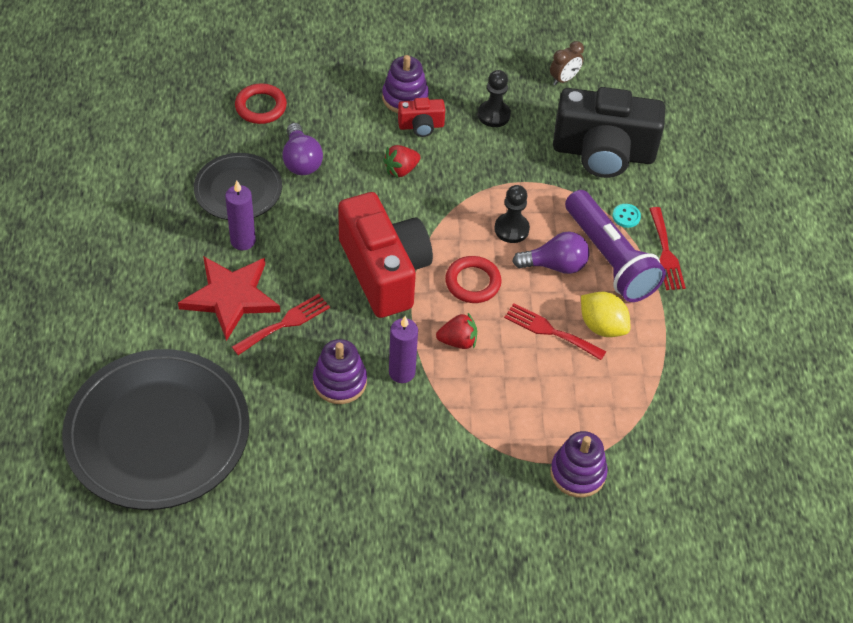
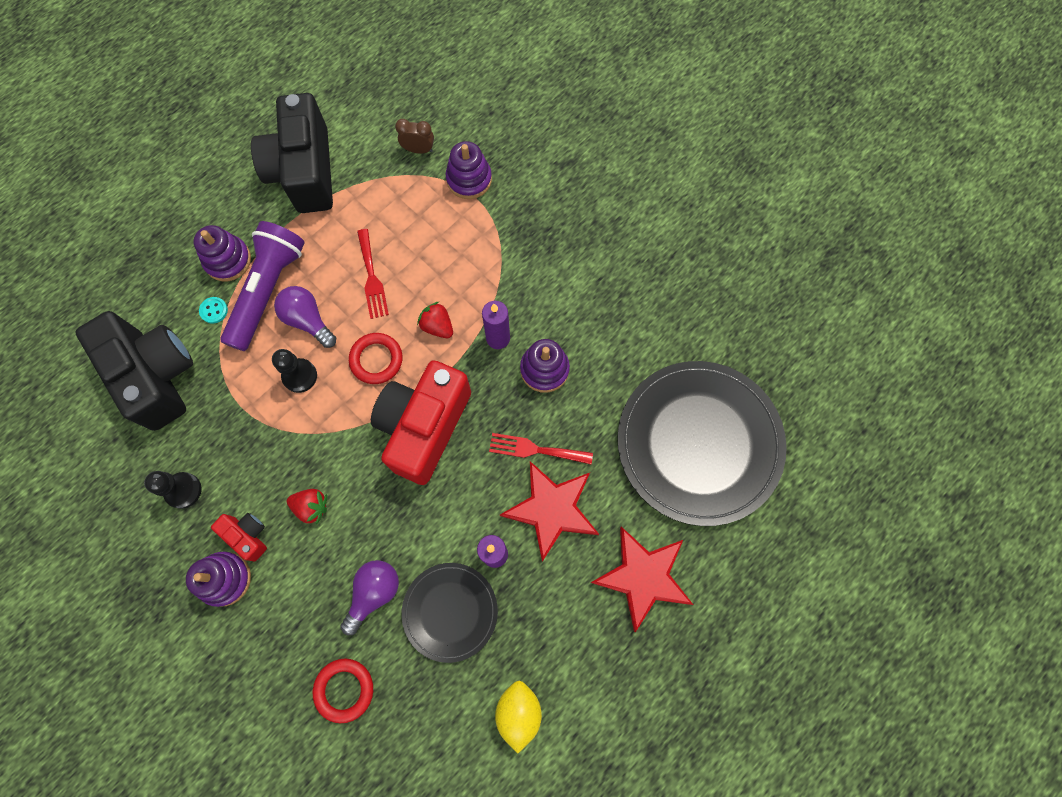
camera: 130 degrees left, 20 degrees up
brown clock [550,41,584,85] -> brown clock moved to [395,119,434,154]
yellow lemon [581,292,630,337] -> yellow lemon moved to [495,681,542,753]
red fork [649,207,686,290] -> purple stacking toy [193,225,251,281]
none -> black camera [251,93,333,213]
none -> red star [590,527,693,632]

